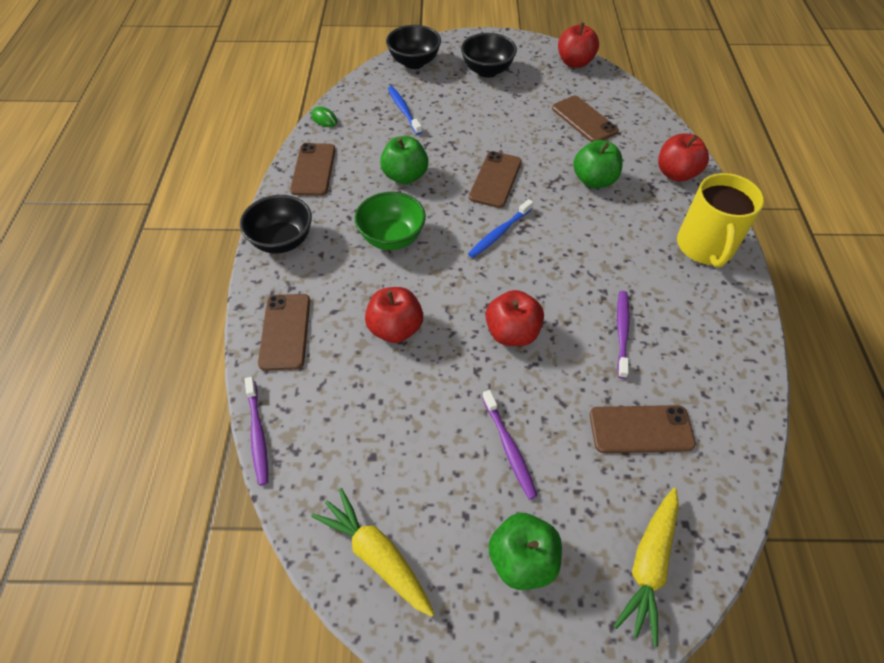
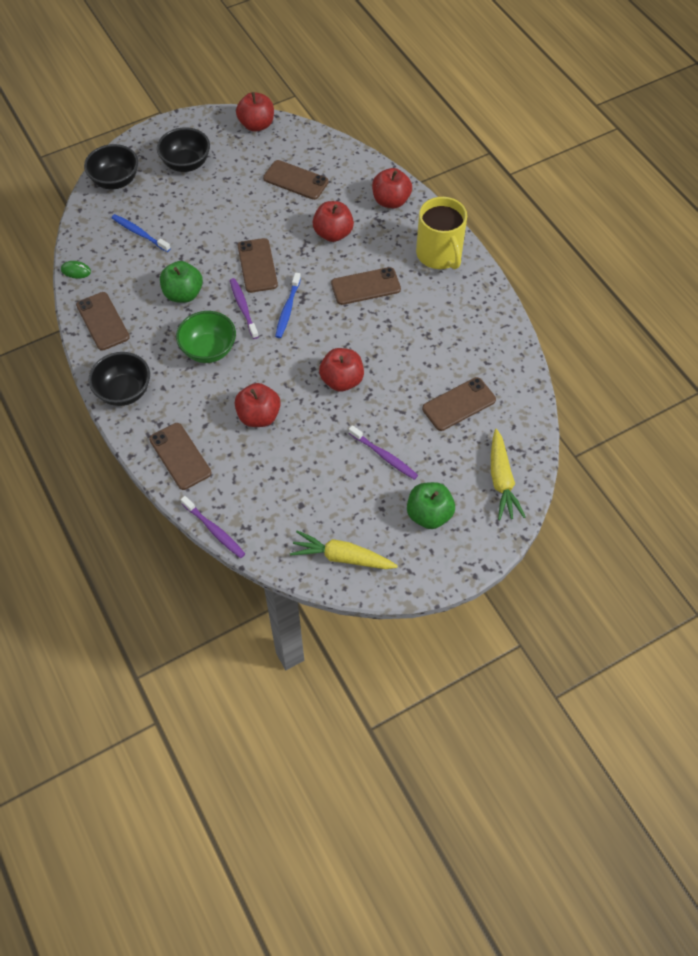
camera: 30 degrees left, 5 degrees up
green apple [573,140,623,188] -> red apple [312,201,354,242]
purple toothbrush [617,291,630,379] -> purple toothbrush moved to [230,278,259,339]
none -> brown phone [331,267,401,305]

